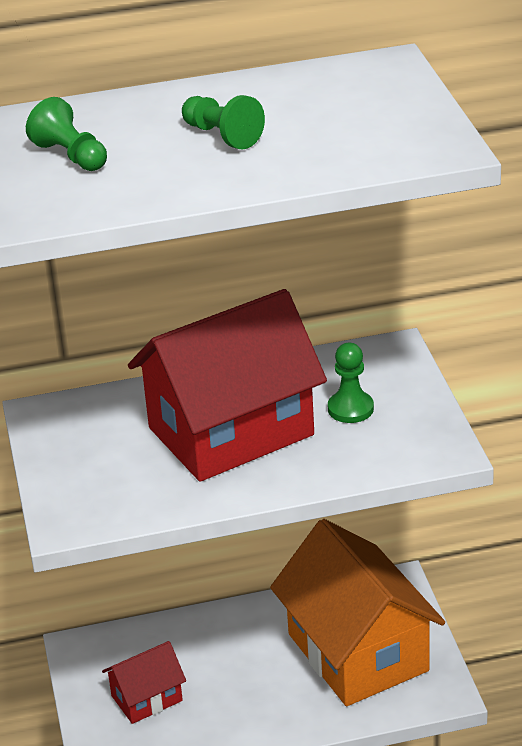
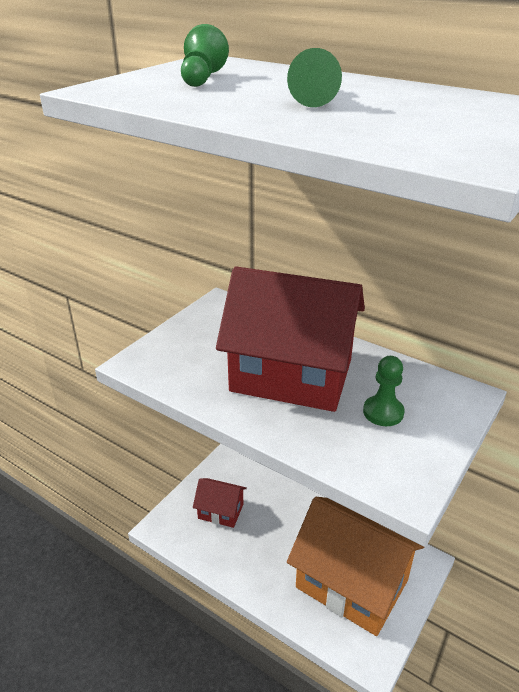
camera: 45 degrees right, 0 degrees up
orange house [270,519,445,706] -> orange house turned 75 degrees counterclockwise [287,497,424,636]

